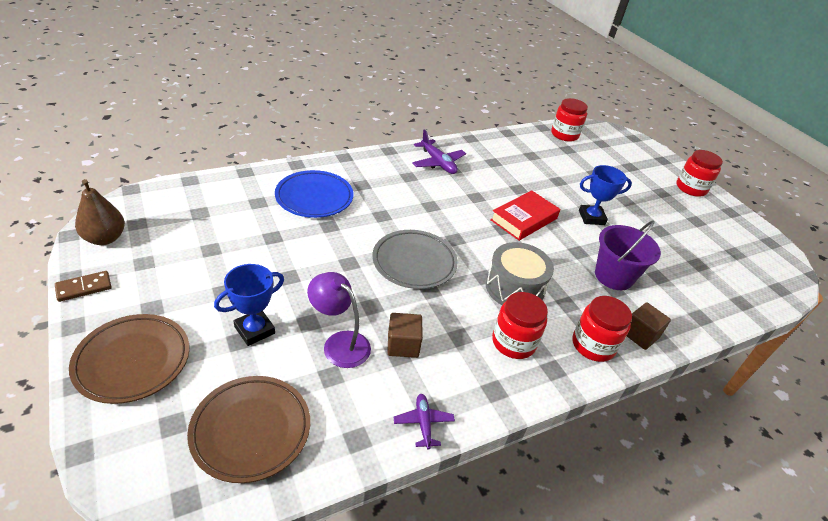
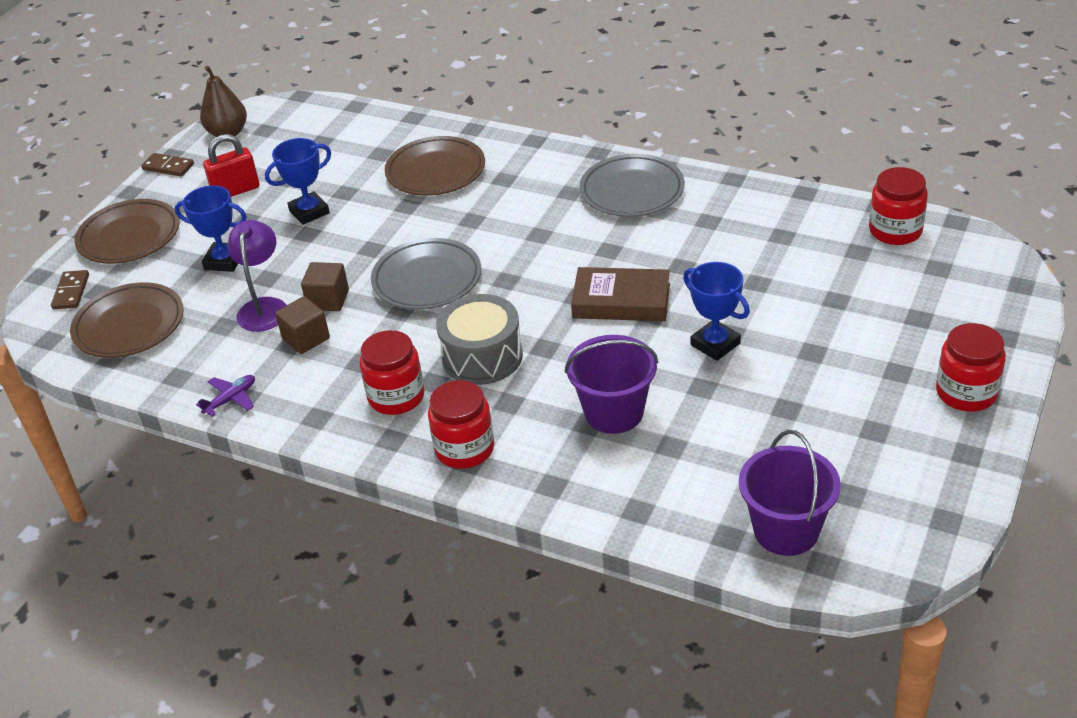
camera: 60 degrees right, 0 degrees up
blue plate [275,170,353,218] -> brown plate [385,136,485,196]
purple plane [412,129,466,174] -> grey plate [579,154,685,217]
red book [490,190,560,241] -> brown book [571,267,670,321]
brown cube [627,302,671,350] -> brown cube moved to [301,262,349,311]
none -> brown domino [51,270,89,309]
none -> red padlock [203,134,260,197]
none -> blue trophy [265,138,331,225]
none -> purple bucket [739,430,841,556]

